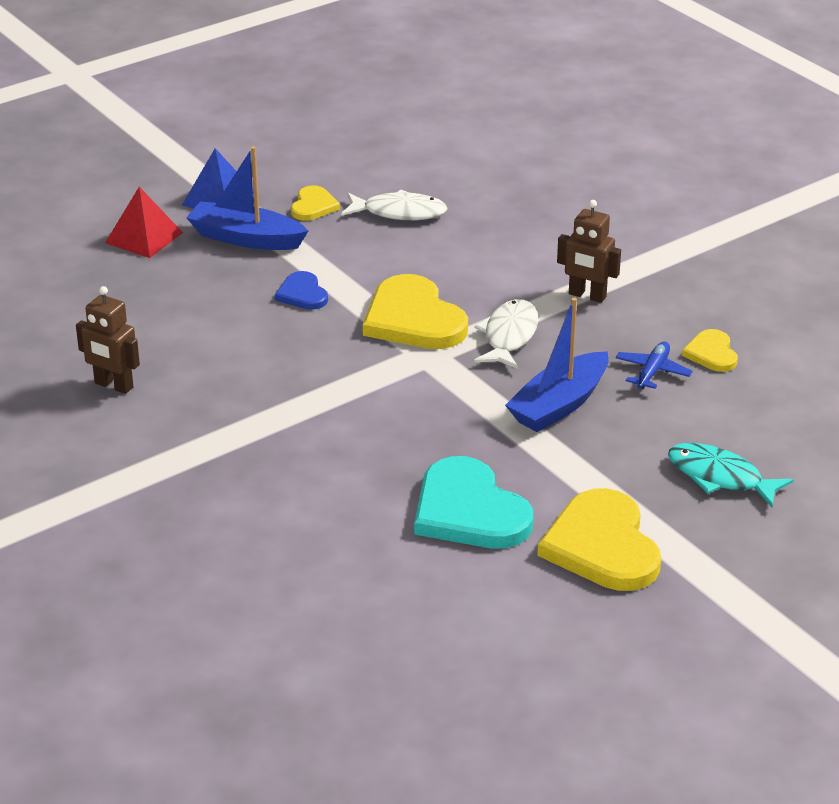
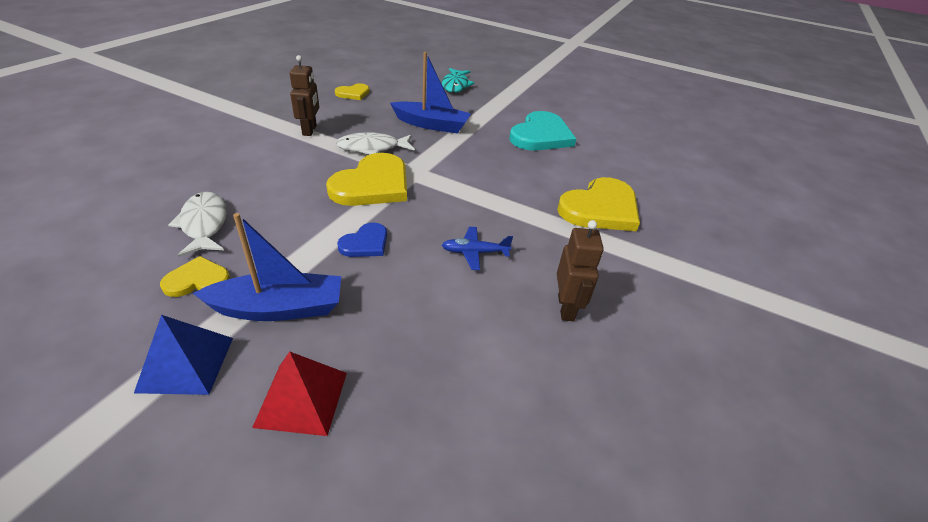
camera: 120 degrees left, 5 degrees up
blue boat [186,146,308,250] -> blue boat turned 90 degrees counterclockwise [193,213,341,321]
yellow heart [537,488,661,591] -> yellow heart moved to [557,177,640,231]
blue plane [616,341,693,389] -> blue plane moved to [442,227,513,270]

